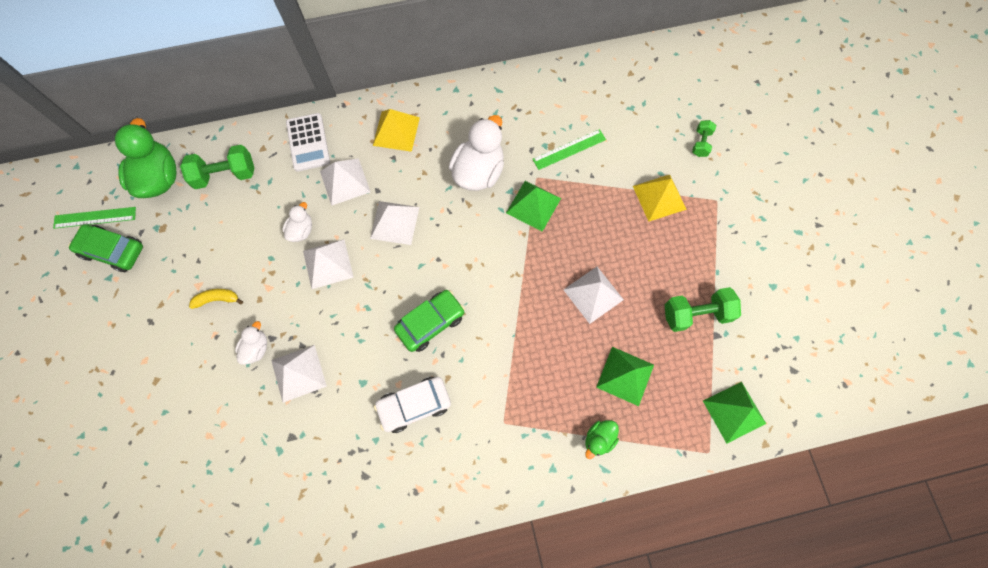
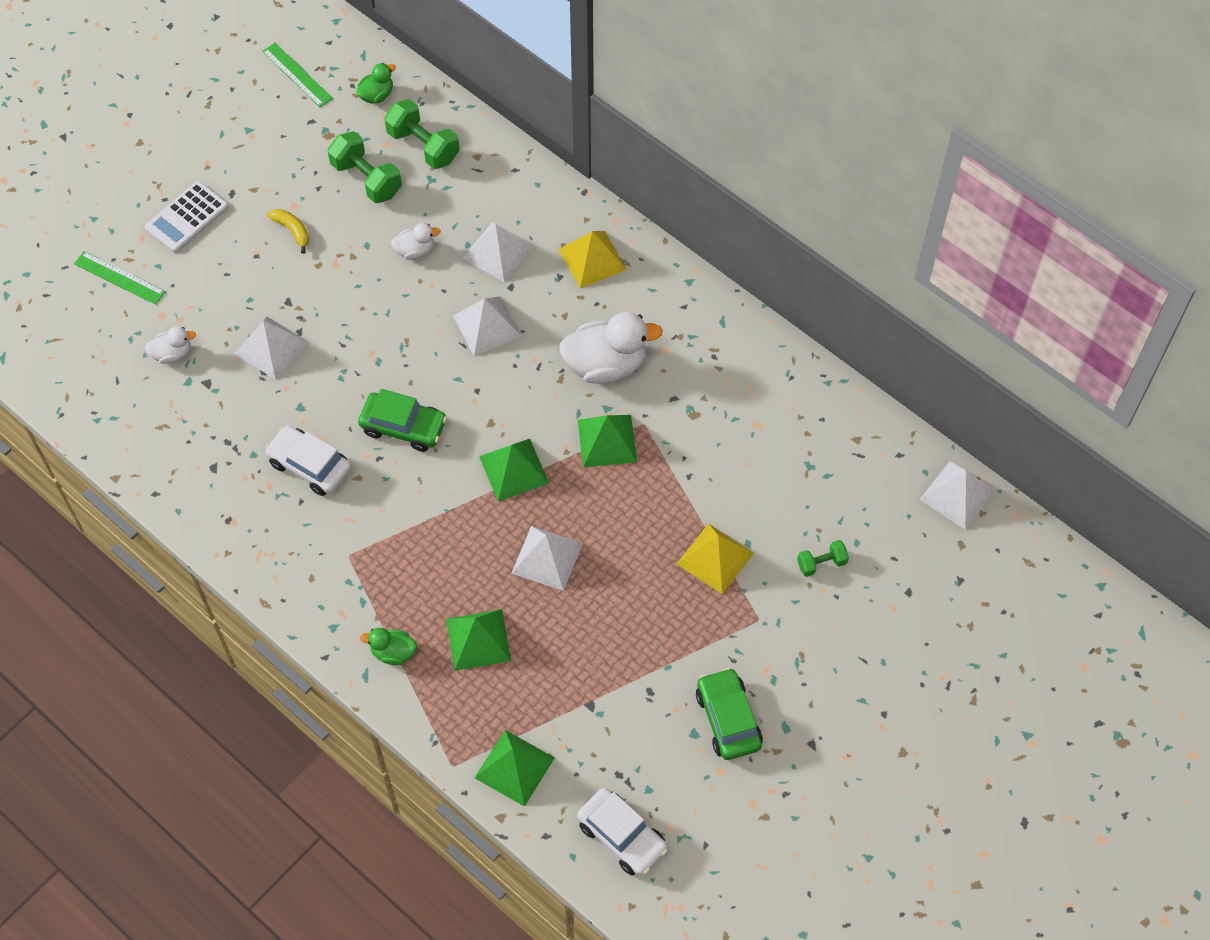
camera: 55 degrees right, 10 degrees down
green car [68,224,143,272] -> green car moved to [696,668,763,760]
green duck [115,118,177,198] -> green duck [356,63,396,104], size x0.51
white duck [235,321,267,365] -> white duck moved to [145,326,196,364]
white calculator [286,113,330,172] -> white calculator moved to [145,181,229,253]
white pyramid [303,240,354,289] -> white pyramid moved to [919,461,995,530]
green ruler [532,129,606,170] -> green ruler moved to [74,251,166,305]
green dumbbell [665,287,741,332] -> green dumbbell moved to [328,131,402,203]
none -> green pyramid [479,439,549,501]
none -> white car [577,788,668,876]

